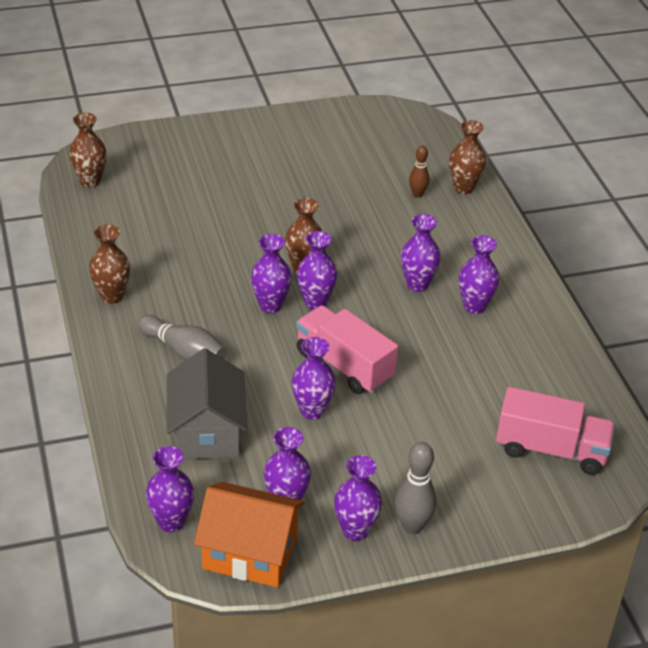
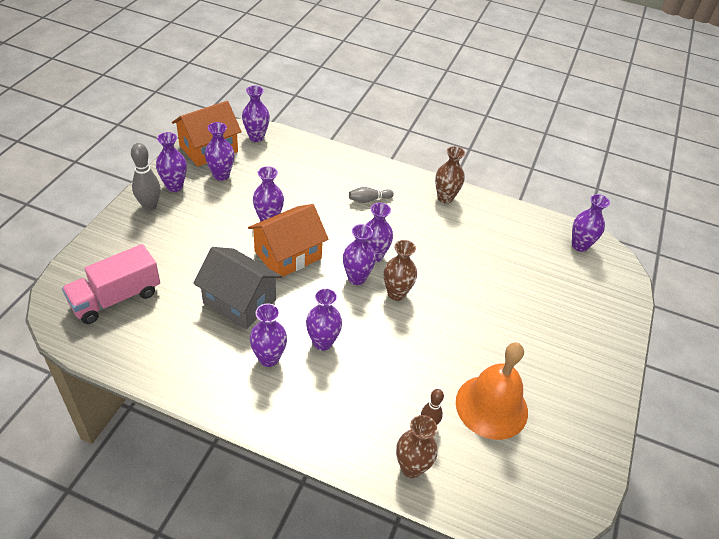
camera: 125 degrees right, 5 degrees up
brown vase [69,113,107,188] -> purple vase [572,194,610,252]
grey bowling pin [137,315,227,361] -> grey bowling pin [349,187,394,203], size x0.63
grey house [167,348,247,459] -> grey house moved to [193,247,282,329]
pink truck [296,305,398,394] -> orange house [248,204,328,279]
none -> orange bell [456,343,528,440]

